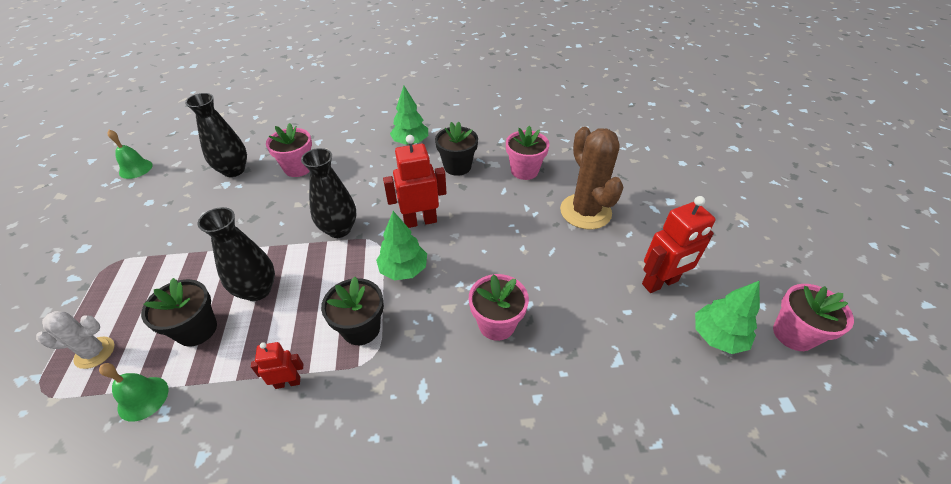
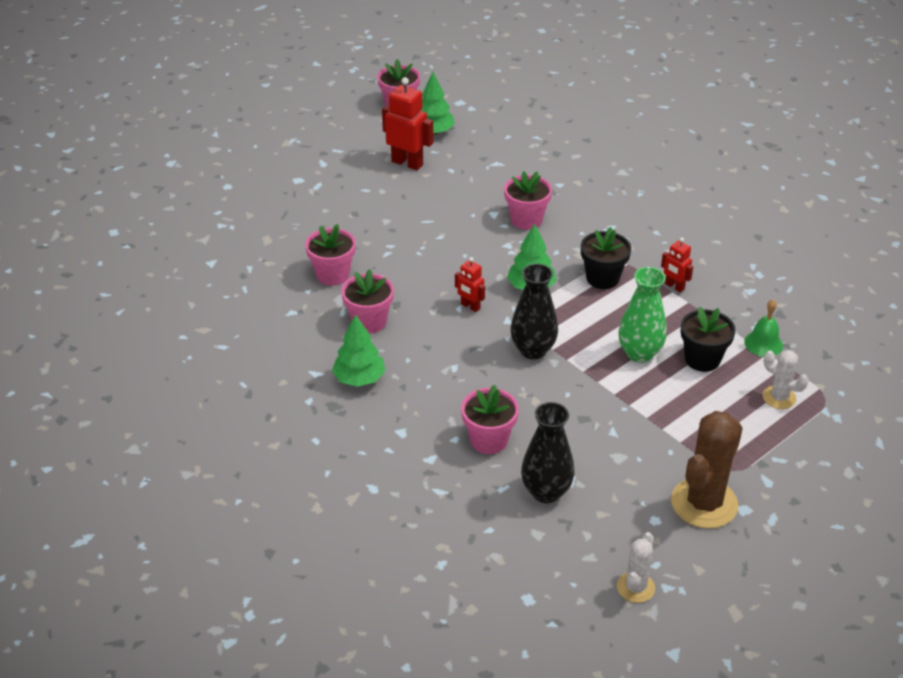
camera: 125 degrees left, 5 degrees down
green bell [107,130,153,179] -> white cactus [617,532,655,603]
black vase [197,207,275,301] -> green vase [619,267,667,363]
red robot [383,135,447,228] -> red robot [455,257,485,312], size x0.56
black flower pot [435,122,478,176] -> pink flower pot [341,269,394,333]
brown cactus [560,127,624,229] -> brown cactus moved to [671,411,743,528]

